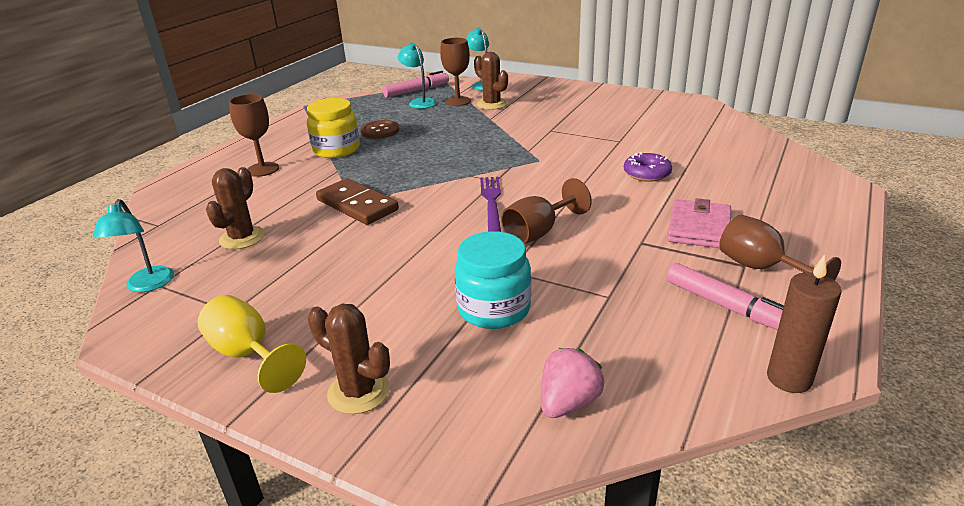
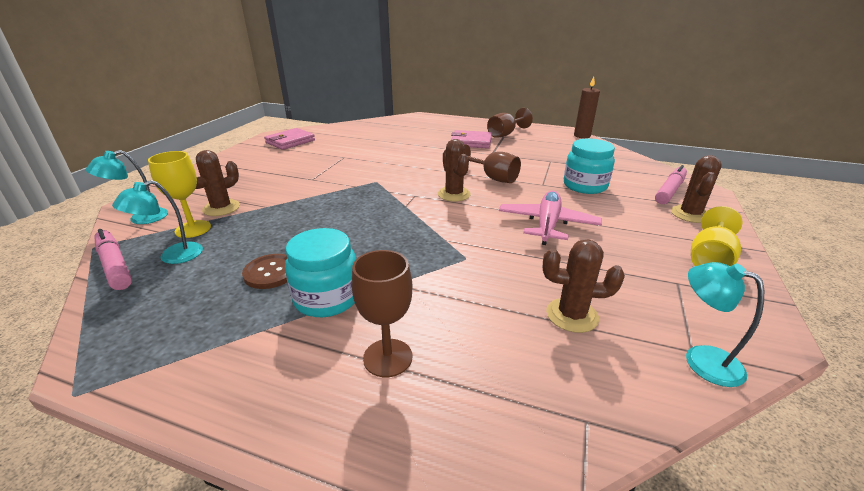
camera: 100 degrees left, 0 degrees up
turquoise lamp [93,199,174,292] -> turquoise lamp turned 120 degrees counterclockwise [686,262,764,387]
yellow jar [307,98,360,158] -> turquoise jar [285,228,356,317]
brown domino [316,178,399,225] -> none
brown goblet [440,38,471,106] -> yellow goblet [148,151,211,238]
purple fork [480,177,501,232] -> brown cactus [438,139,471,202]
pink strawberry [541,348,604,418] -> none
purple donut [624,152,672,182] -> none
pink marker [666,263,784,330] -> pink marker moved to [655,165,687,204]
none -> pink wallet [264,128,315,150]
none -> pink plane [499,191,602,245]

